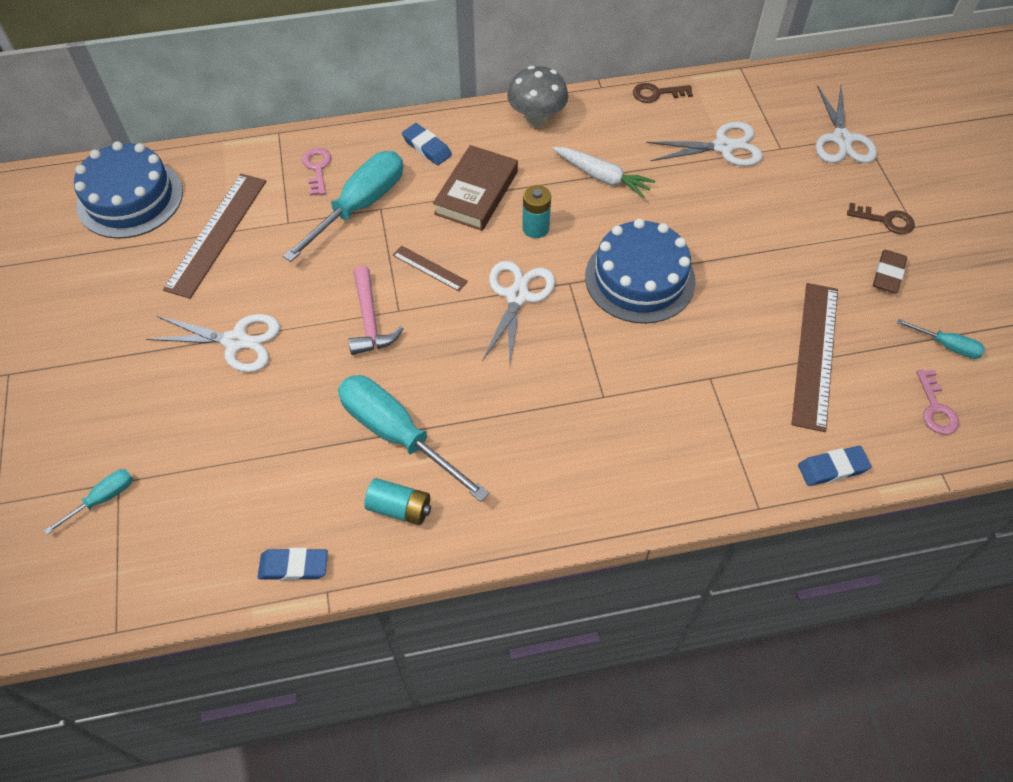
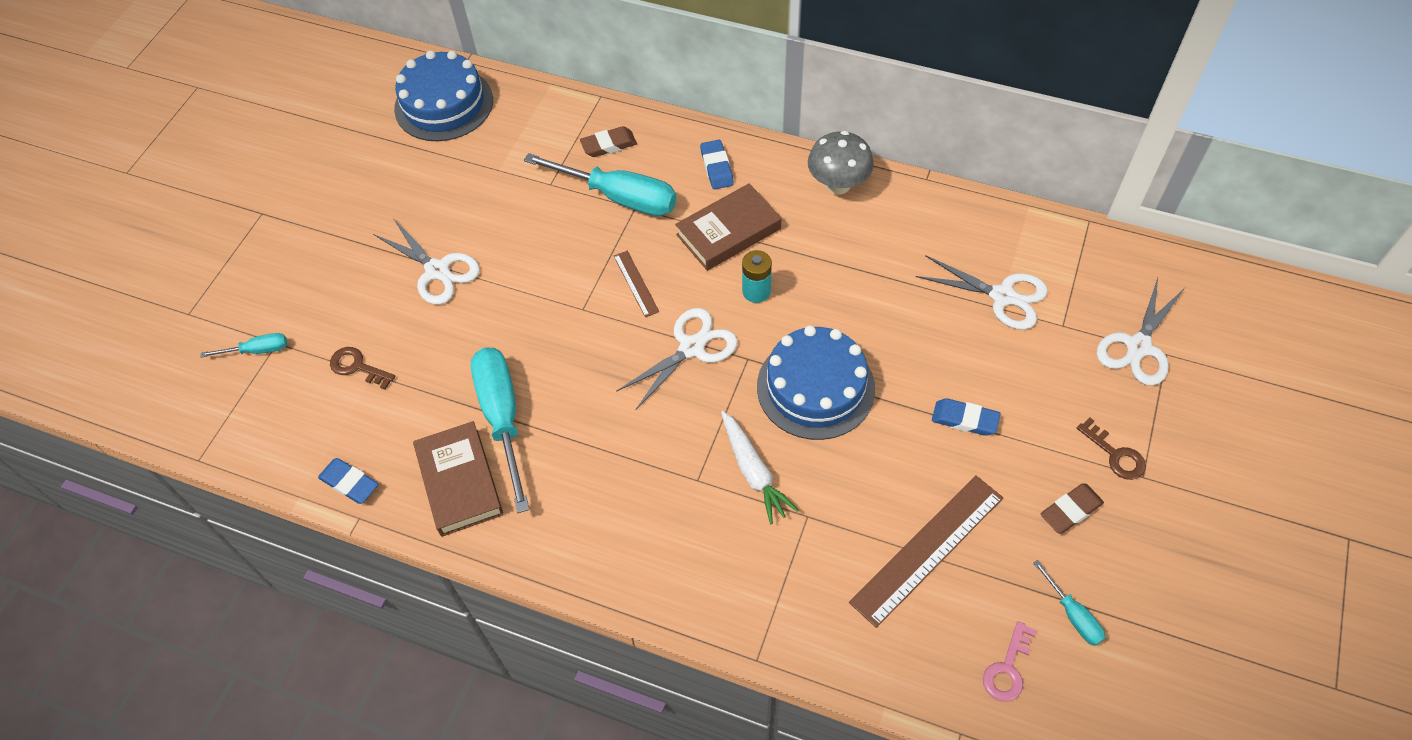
camera: 35 degrees right, 0 degrees up
brown ruler [163,174,266,299] -> none
turquoise screwdriver [283,151,403,262] -> turquoise screwdriver turned 45 degrees clockwise [524,153,677,216]
pink key [302,148,331,196] -> brown eraser [580,126,637,157]
pink hammer [348,266,403,355] -> none
turquoise battery [364,478,431,525] -> brown book [413,421,504,537]
white carrot [552,147,655,198] -> white carrot moved to [721,411,798,524]
brown key [633,83,693,103] -> brown key moved to [330,347,395,389]
blue eraser [798,446,872,486] -> blue eraser moved to [932,398,1001,436]

